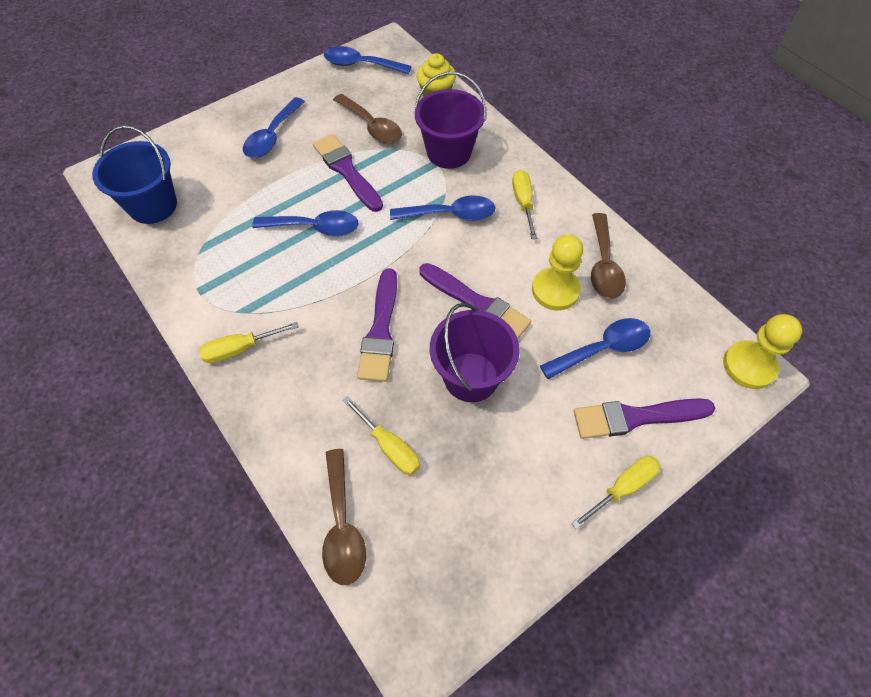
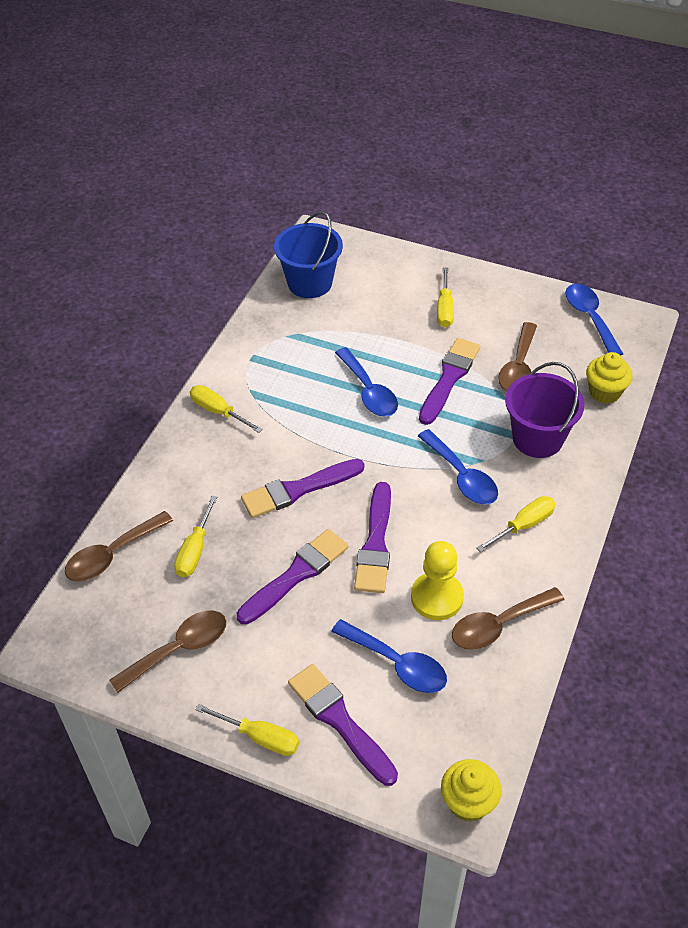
camera: 60 degrees right, 10 degrees down
blue spoon [243,97,305,158] -> yellow screwdriver [437,267,454,327]
purple bucket [430,303,520,402] -> purple brush [237,529,348,624]
yellow pawn [723,314,802,389] -> yellow cupcake [441,759,502,822]
none -> brown spoon [109,611,226,693]

